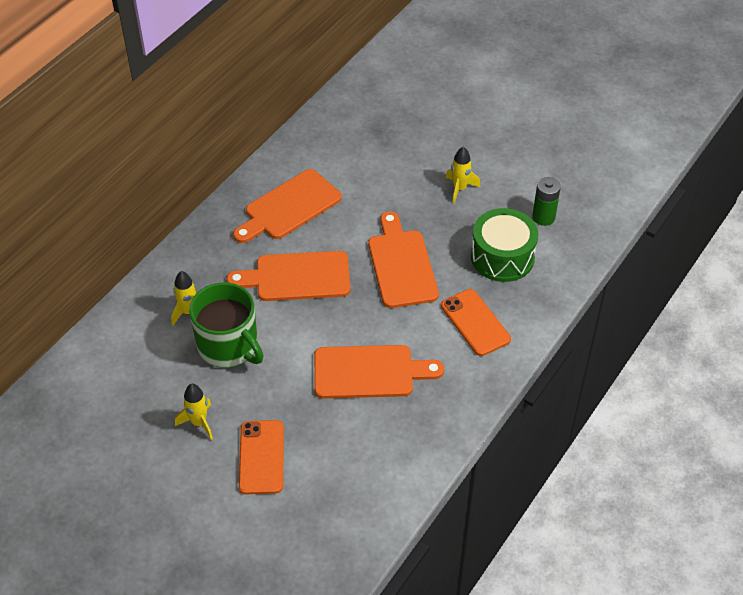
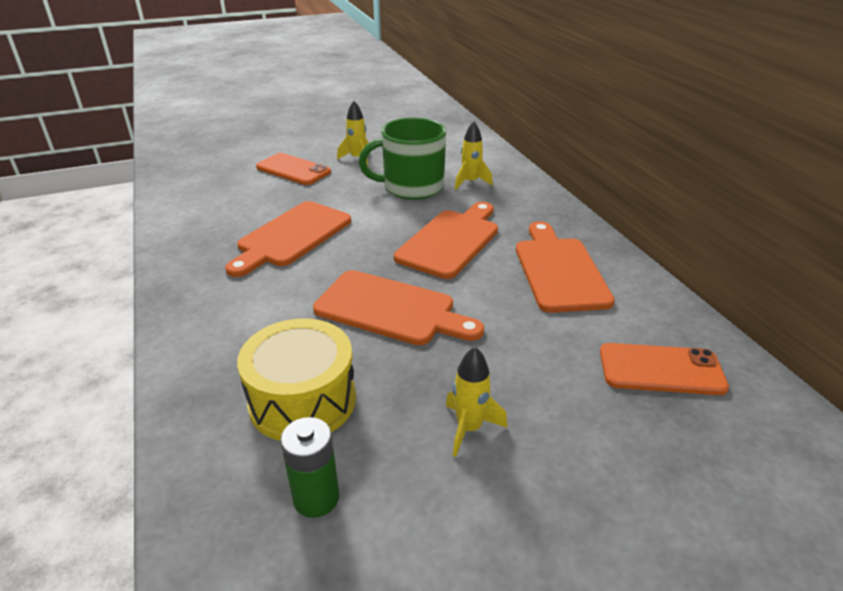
camera: 125 degrees right, 15 degrees down
orange phone [441,289,511,356] -> orange phone moved to [600,343,729,395]
green drum [471,208,538,282] -> yellow drum [237,318,356,441]

